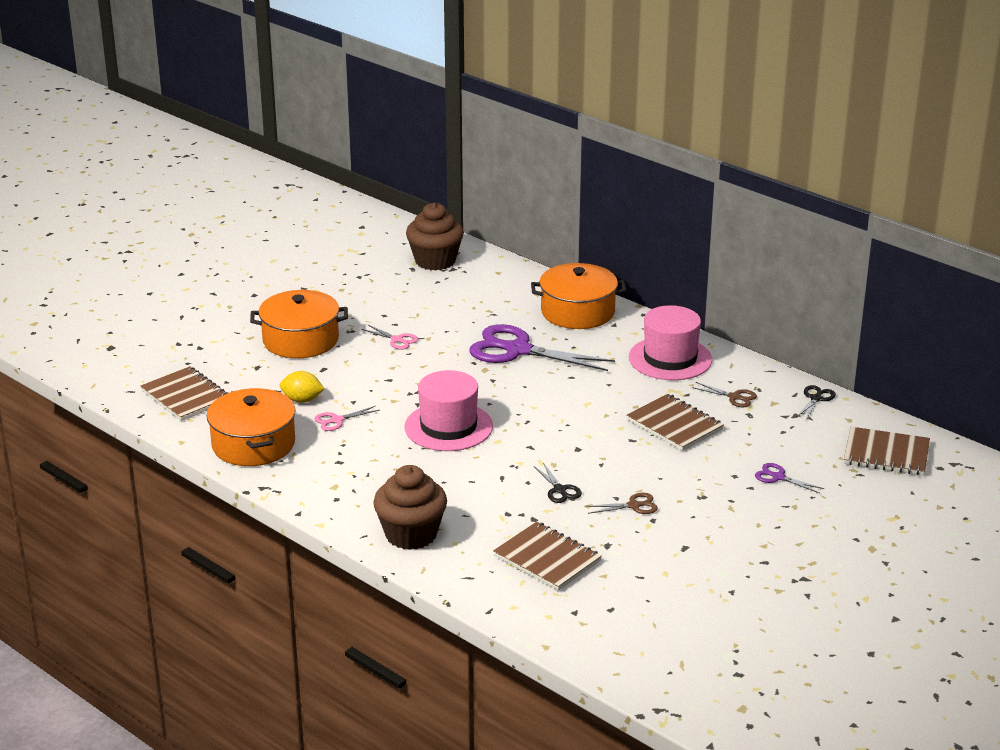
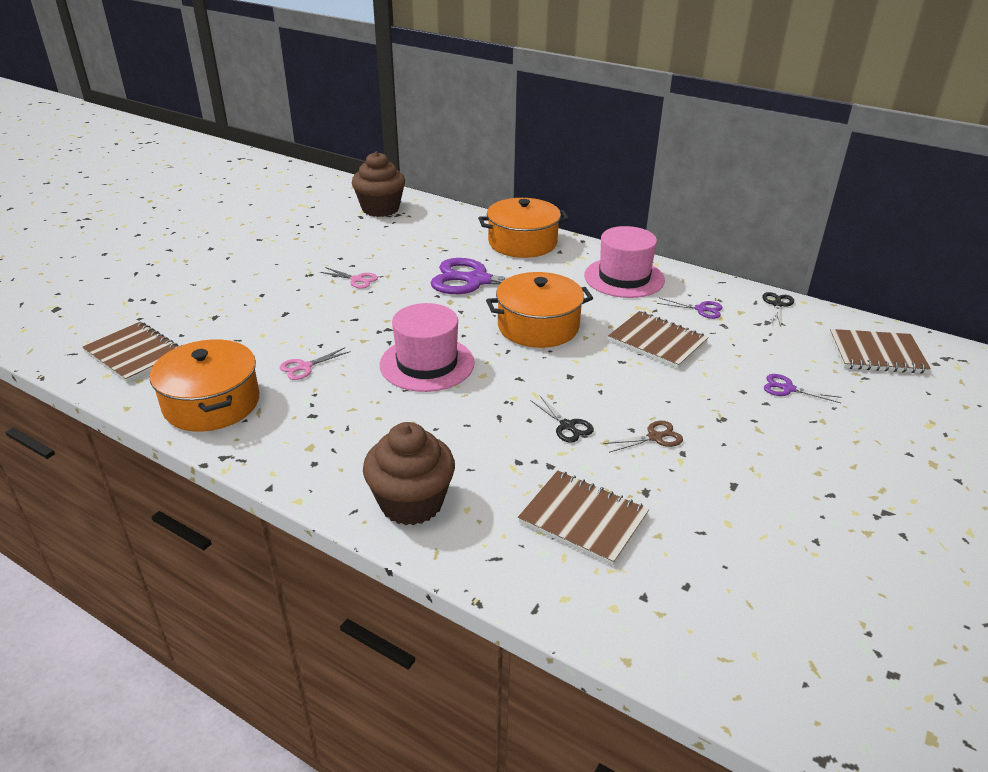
camera: 10 degrees left, 5 degrees up
orange pot [250,290,348,358] -> orange pot moved to [486,272,593,348]
yellow lemon [280,371,325,403] -> none
brown scissors [692,382,757,407] -> purple scissors [657,298,723,319]

